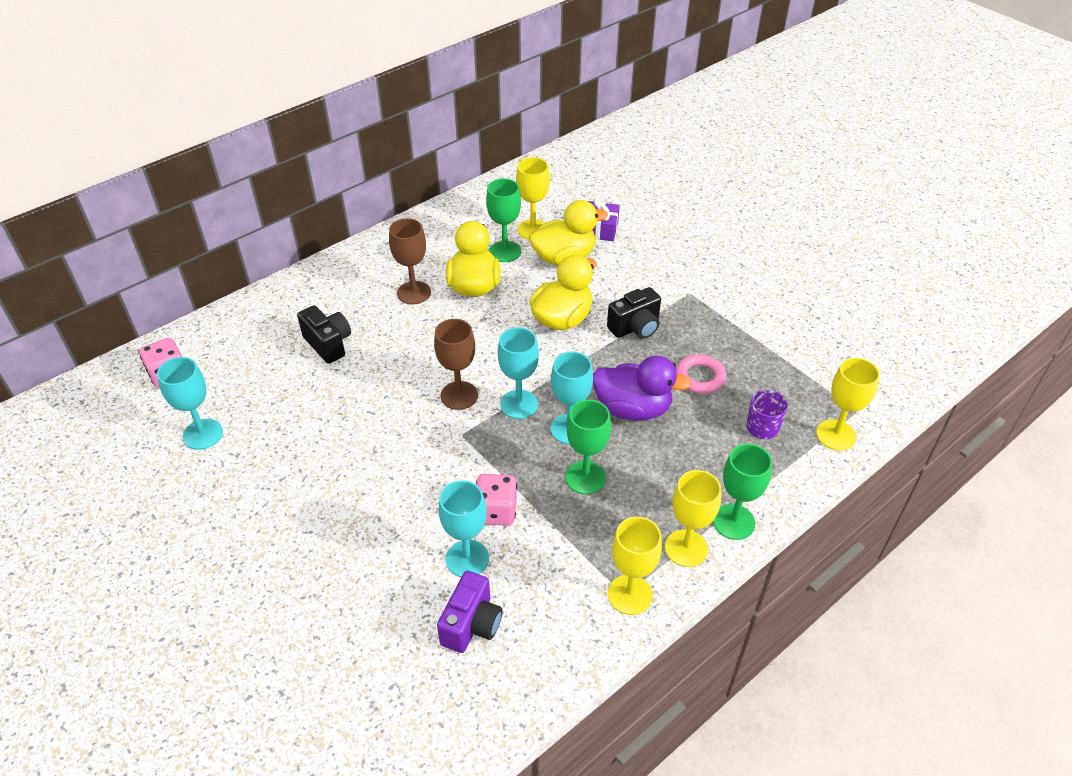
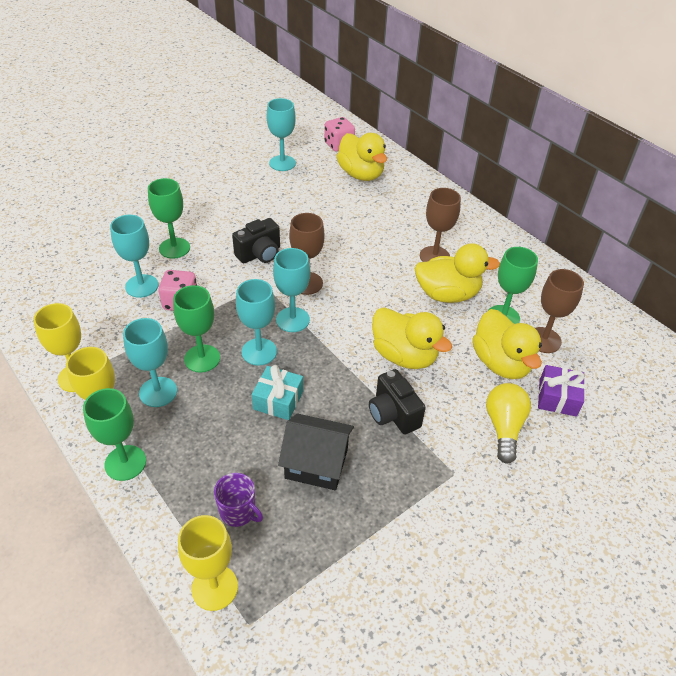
camera: 90 degrees right, 0 degrees up
black camera [297,305,351,364] -> black camera moved to [232,218,280,264]
purple camera [437,571,503,653] -> none
yellow goblet [516,157,550,239] -> brown goblet [535,269,584,353]
purple duck [593,356,691,421] -> turquoise gift [252,365,303,420]
pink ring [676,354,726,394] -> black house [278,413,354,490]
none -> turquoise goblet [123,318,177,407]
none -> green goblet [148,178,190,259]
none -> yellow duck [336,133,387,181]
none -> yellow light bulb [486,383,531,464]

